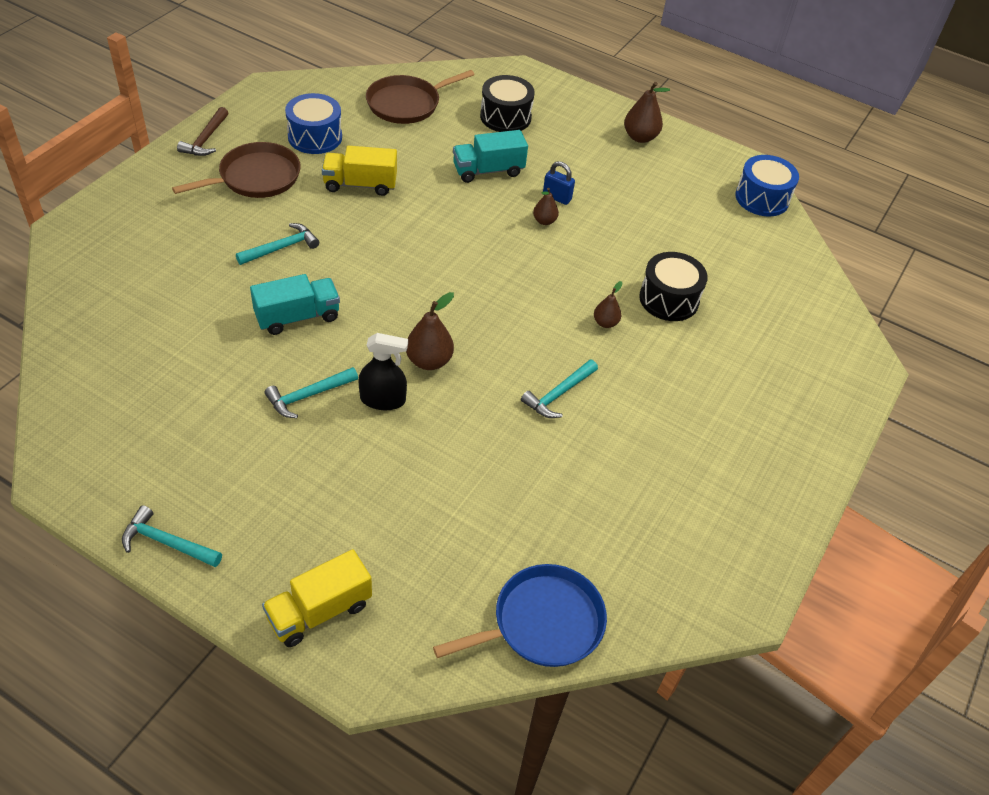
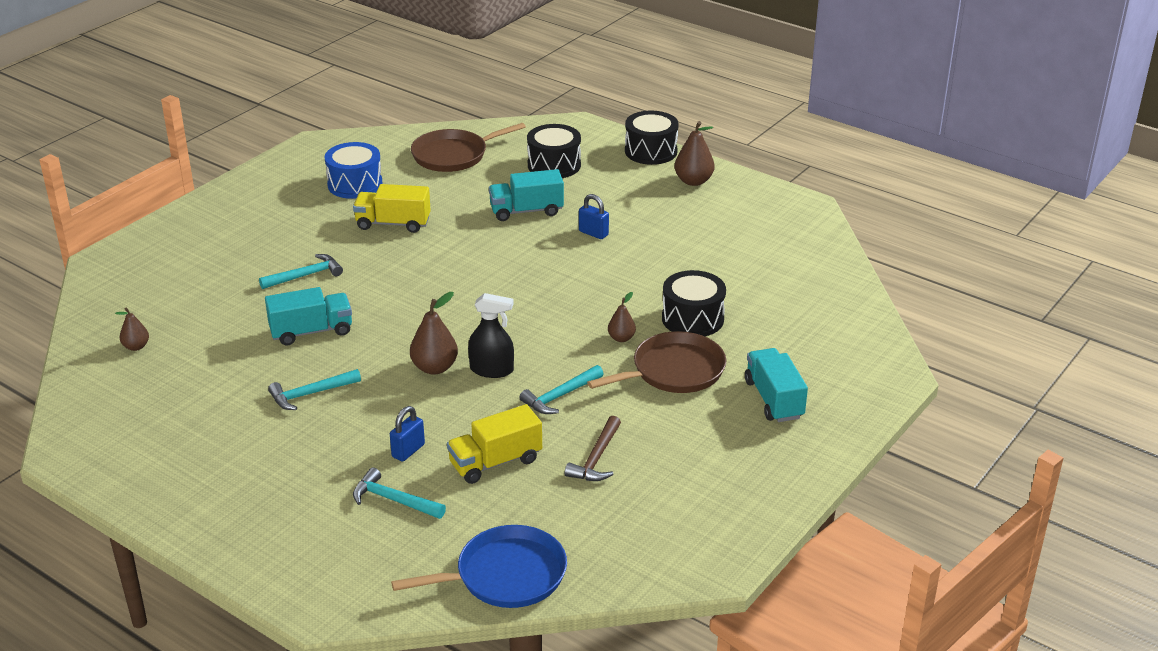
camera: 10 degrees right, 15 degrees down
turquoise hammer [122,505,222,567] -> turquoise hammer moved to [353,468,446,519]
brown pan [172,142,301,198] -> brown pan moved to [587,331,727,393]
brown hammer [177,107,228,156] -> brown hammer moved to [565,416,621,481]
yellow truck [262,549,372,647] -> yellow truck moved to [447,404,542,484]
black spray bottle [359,333,408,410] -> black spray bottle moved to [468,293,514,378]
brown pear [533,188,559,225] -> brown pear moved to [115,308,149,351]
blue drum [735,155,799,216] -> none
none -> blue padlock [390,406,425,462]
none -> black drum [625,111,679,165]
none -> turquoise truck [745,348,808,422]

